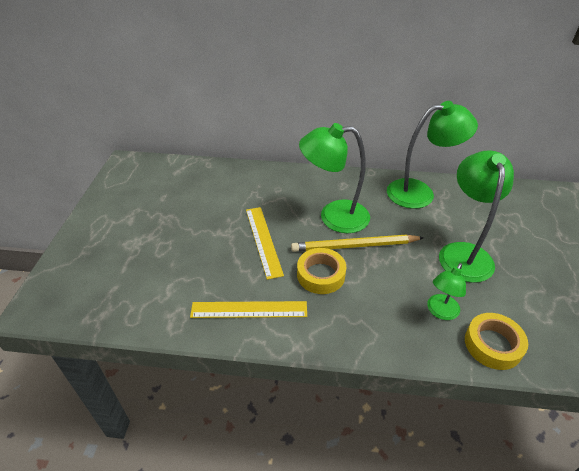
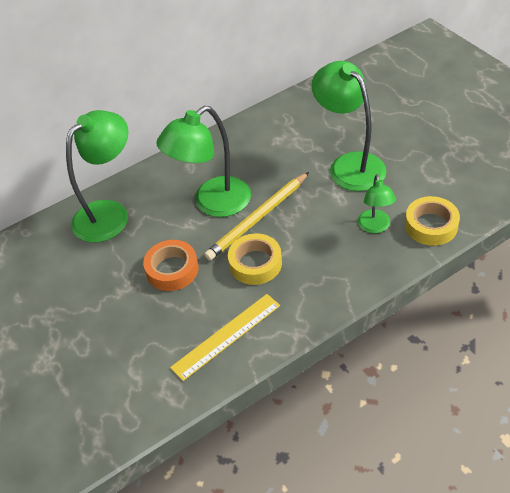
camera: 35 degrees left, 5 degrees up
yellow ruler [246,207,284,280] -> orange tape [143,240,198,291]
green lamp [387,101,478,209] -> green lamp moved to [66,110,128,243]

